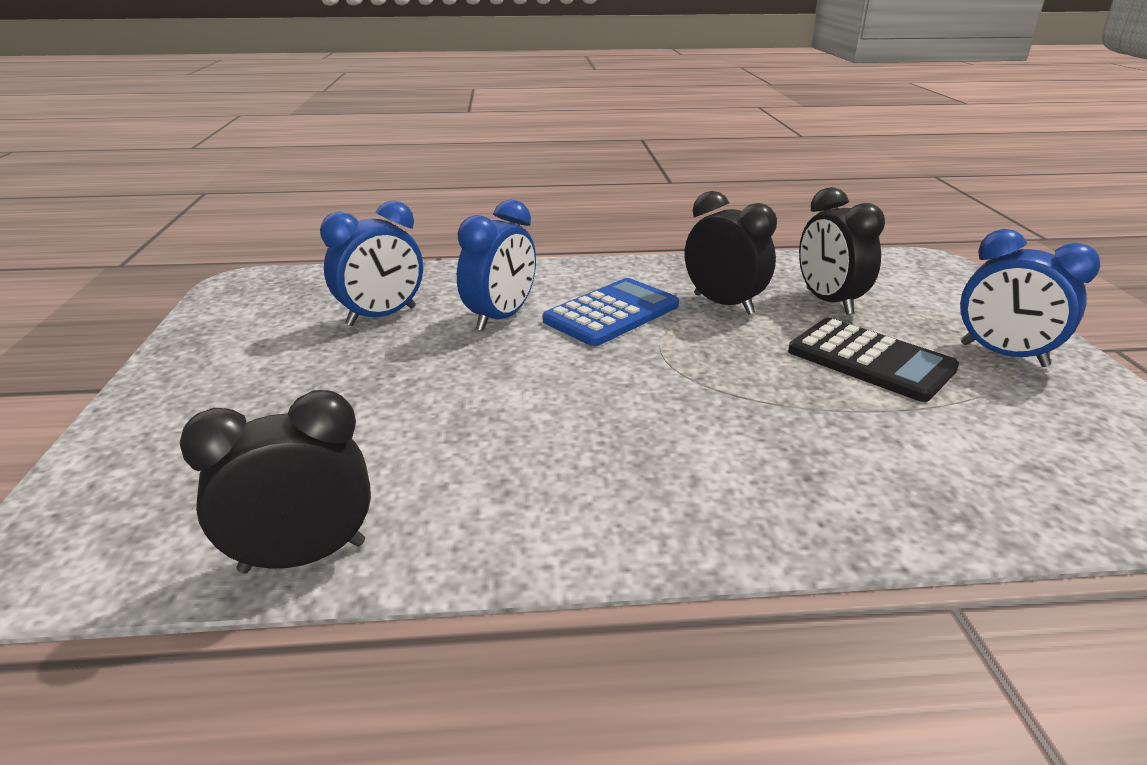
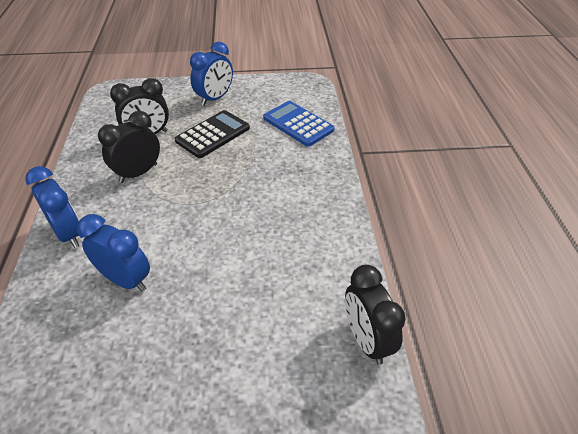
camera: 90 degrees left, 15 degrees up
blue clock [320,201,423,326] -> blue clock moved to [25,166,79,248]
blue calculator [542,278,679,346] -> blue calculator moved to [263,101,335,147]

